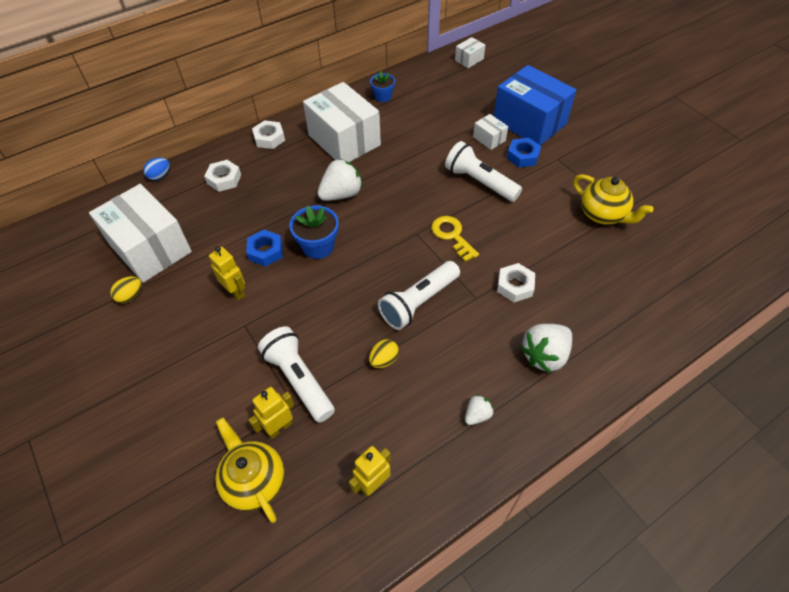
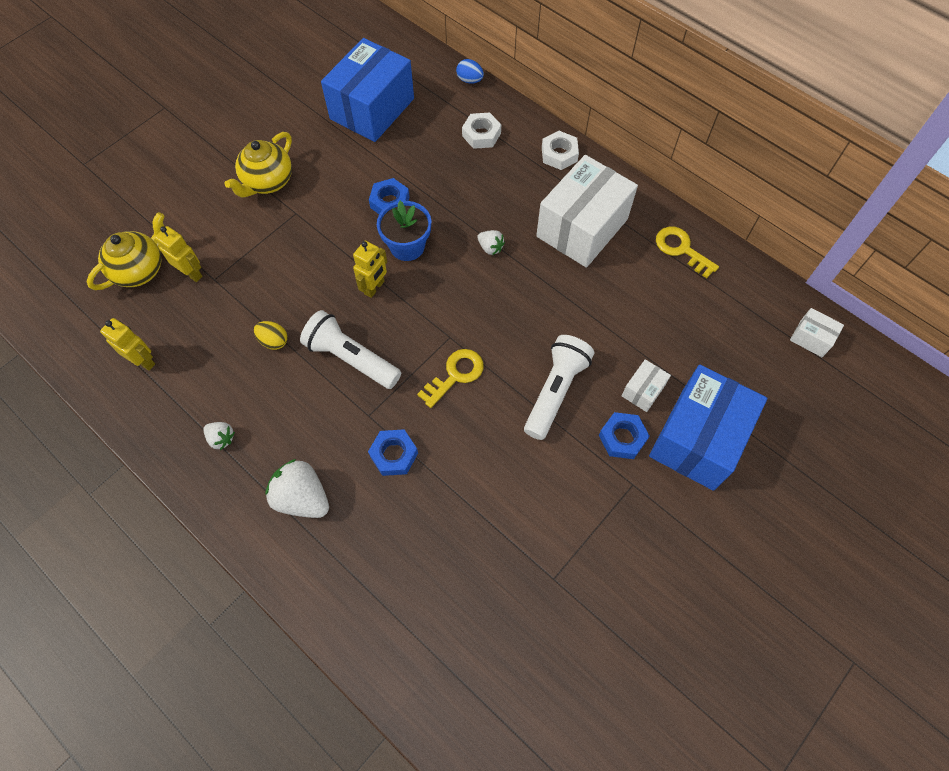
camera: 75 degrees right, 10 degrees up
white box [89,184,192,283] -> blue box [321,38,414,142]
yellow egg [110,276,142,303] -> none
yellow robot [209,247,245,300] -> yellow robot moved to [353,241,387,298]
white flashlight [258,326,335,422] -> none
white strawberry [317,158,363,201] -> white strawberry [477,230,505,255], size x0.53
blue flower pot [370,71,395,102] -> yellow key [656,227,719,278]
white nut [497,263,535,302] -> blue nut [368,429,418,476]
yellow teapot [573,174,654,224] -> yellow teapot moved to [225,132,292,197]

